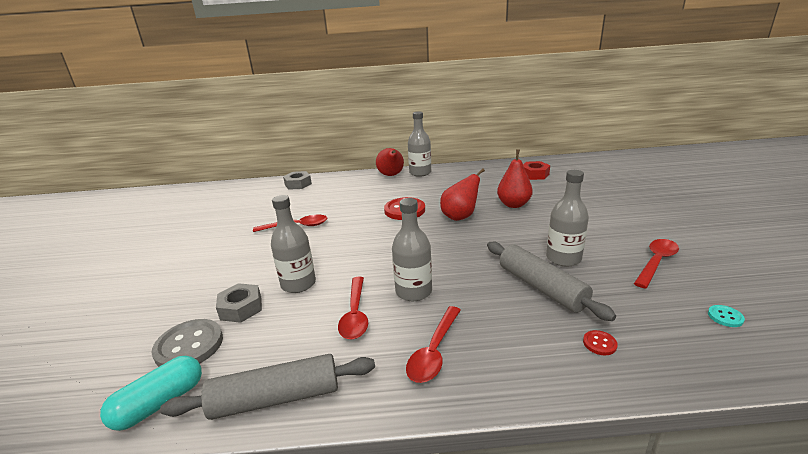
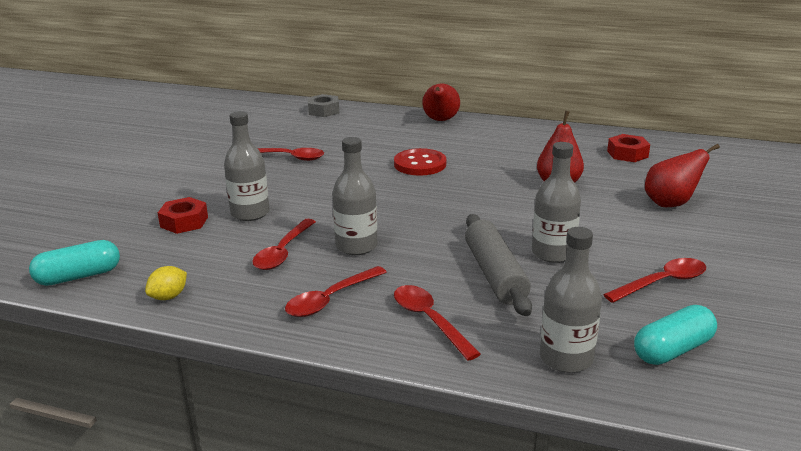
camera: 20 degrees right, 0 degrees up
grey button [152,319,223,367] -> none
grey rolling pin [160,354,375,420] -> yellow lemon [145,266,187,300]
grey nut [216,283,262,323] -> red nut [158,197,208,234]
grey bottle [408,112,431,177] -> grey bottle moved to [540,227,602,373]
red pear [440,168,485,221] -> red pear moved to [645,144,720,207]
red button [583,330,618,355] -> none
turquoise button [708,305,745,327] -> turquoise capsule [634,305,717,365]
none -> red spoon [394,285,481,361]

